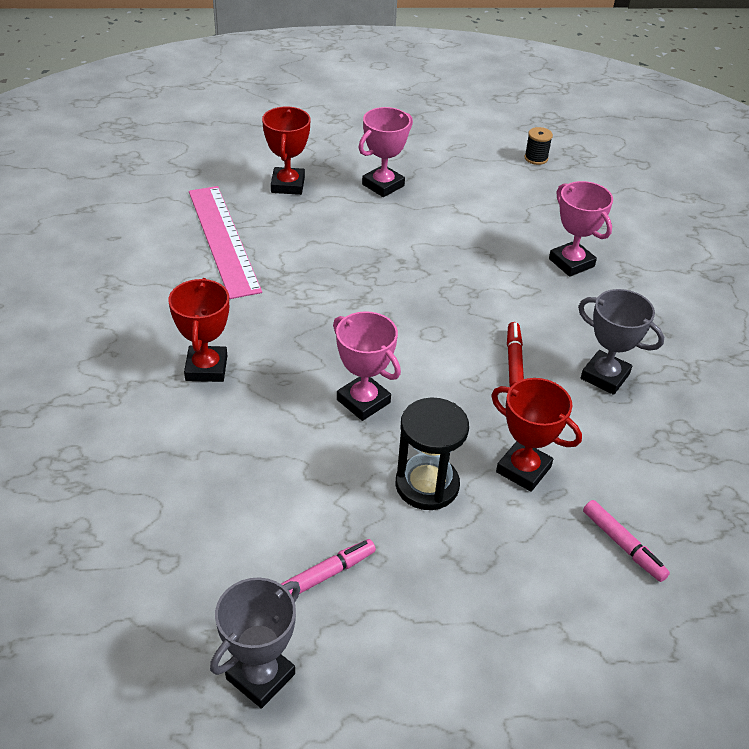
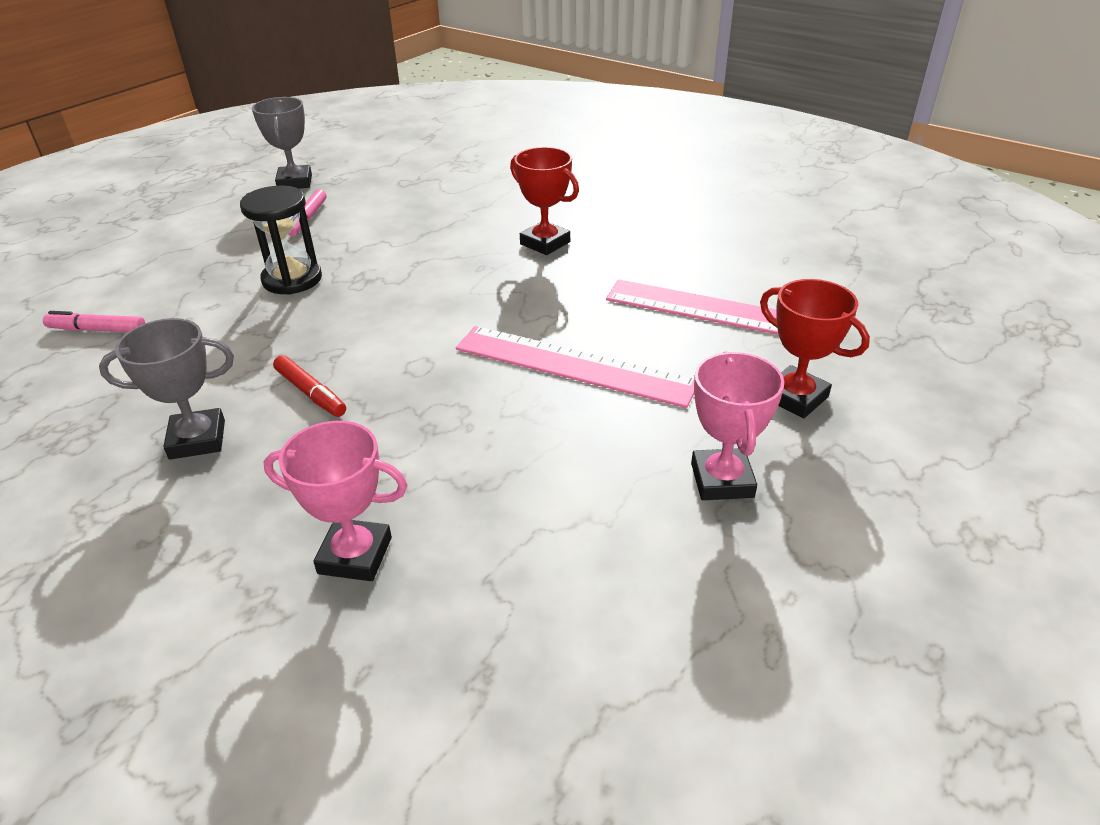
camera: 135 degrees right, 5 degrees down
pink trophy [333,311,401,421] -> none
red trophy [491,378,582,492] -> none
black spool [524,127,553,165] -> none
none -> pink ruler [456,326,694,408]

